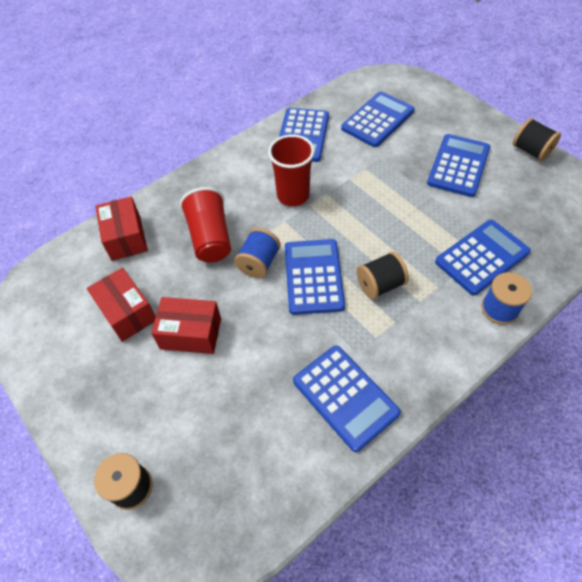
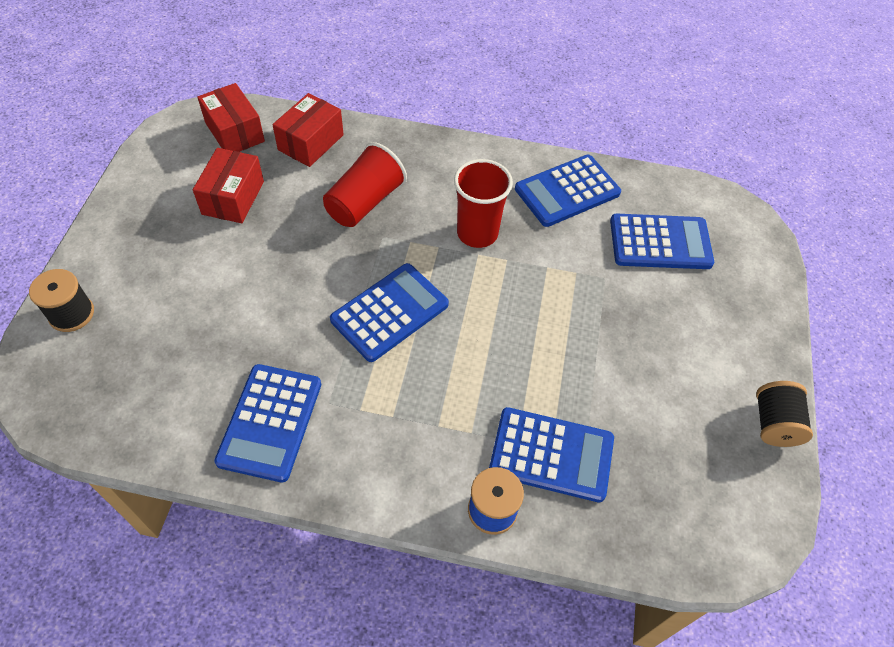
camera: 45 degrees right, 0 degrees up
red box [151,297,221,354] -> red box moved to [197,83,265,152]
blue spool [234,228,281,278] -> none
black spool [357,252,409,299] -> none
blue calculator [427,134,490,197] -> none

